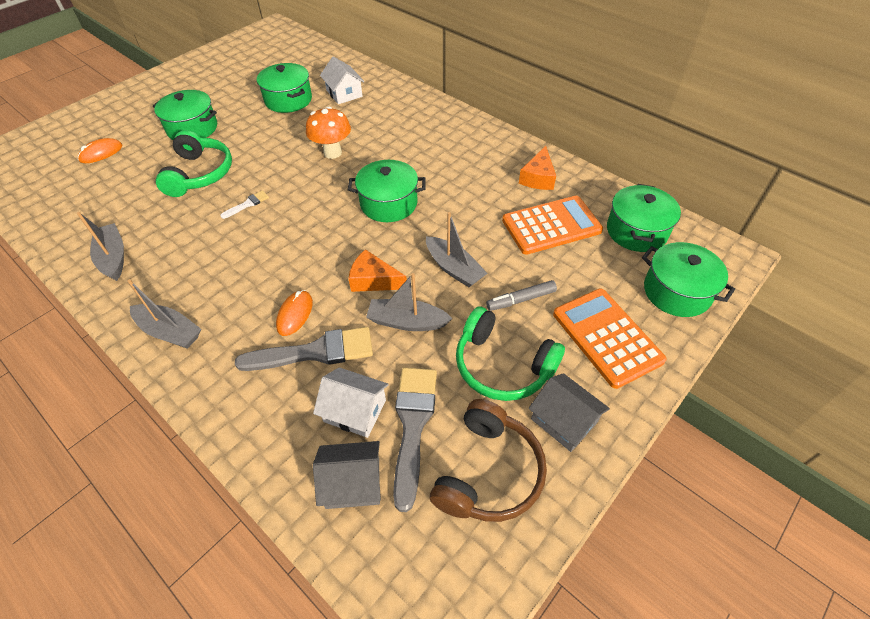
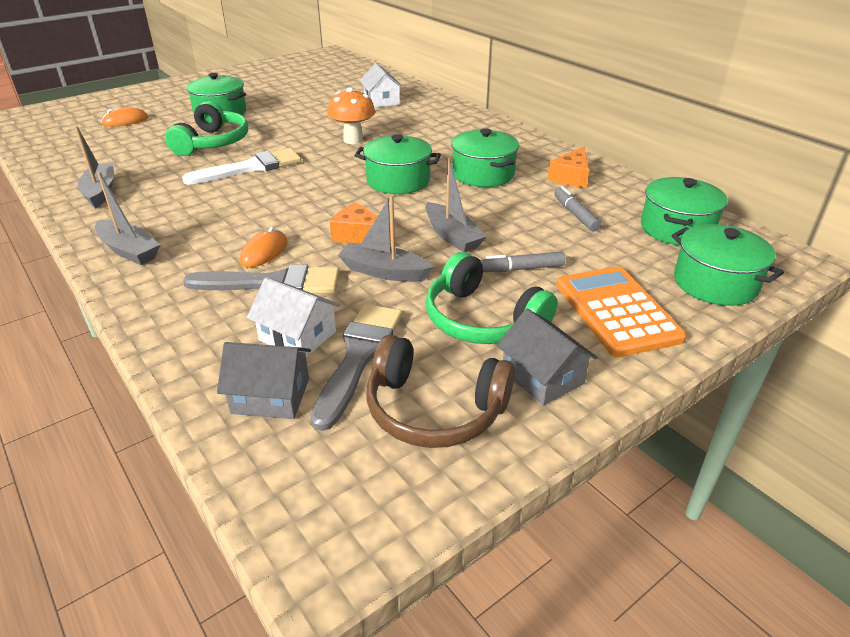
camera: 10 degrees right, 15 degrees down
white brush [220,190,269,219] -> white brush [182,148,301,185], size x2.14
green pot [257,63,312,113] -> green pot moved to [451,128,519,187]
brown headphones [430,399,547,522] -> brown headphones turned 75 degrees clockwise [367,335,515,448]
orange calculator [502,196,603,255] -> grey marker [554,186,601,232]

